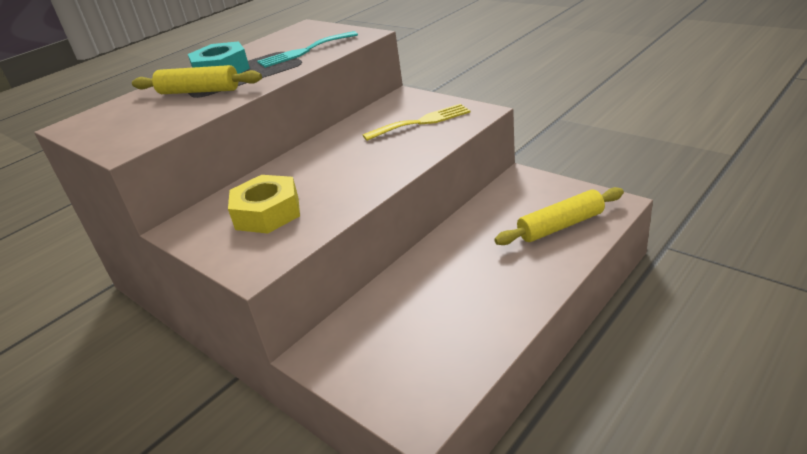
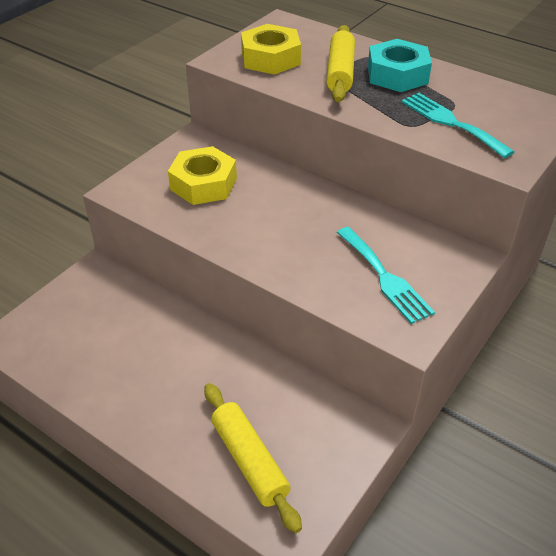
camera: 80 degrees right, 10 degrees up
yellow fork [363,104,470,141] -> turquoise fork [337,227,435,324]
none -> yellow nut [241,24,301,75]

